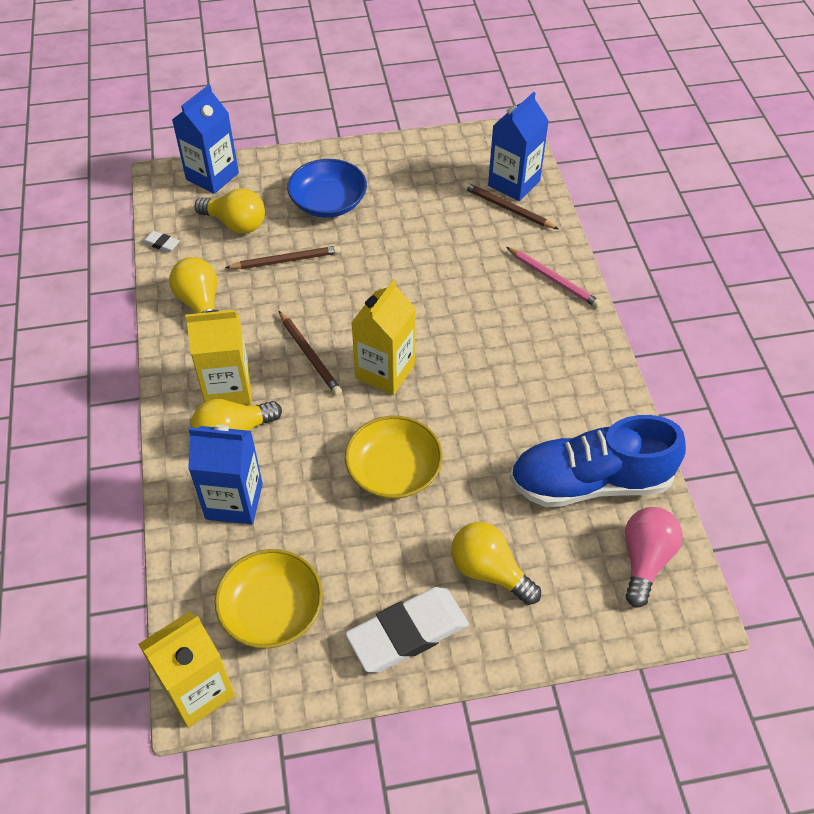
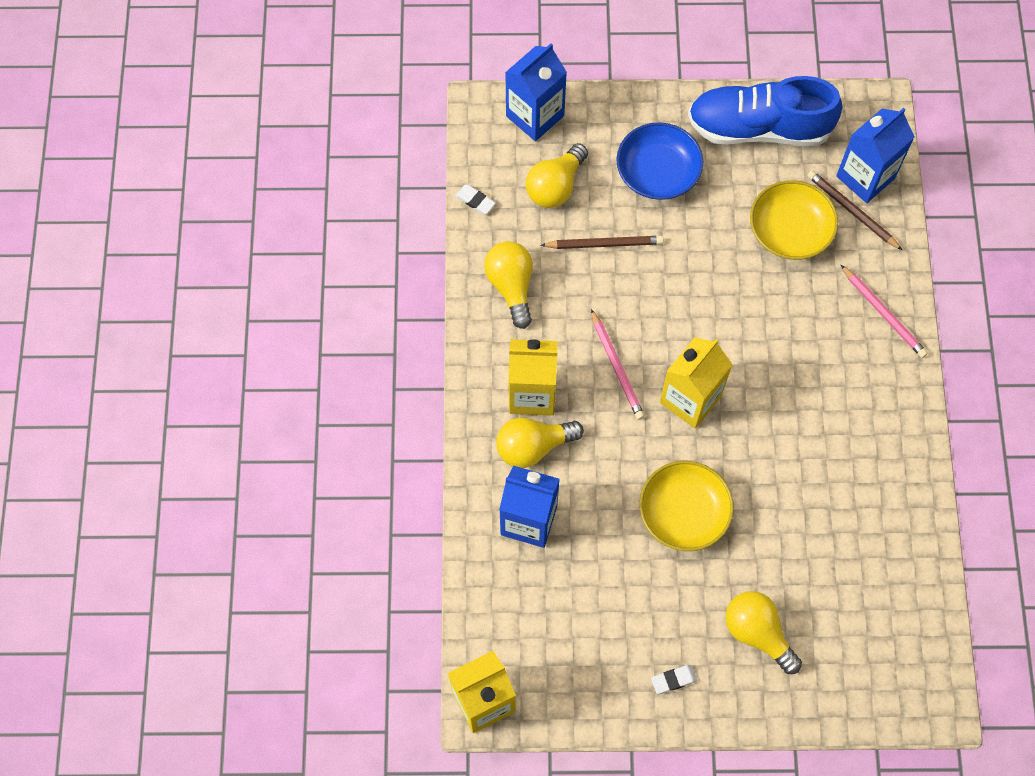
camera: 10 degrees right, 15 degrees up
yellow light bulb [195,188,265,234] -> yellow light bulb turned 90 degrees clockwise [526,143,588,208]
yellow bowl [215,549,323,649] -> yellow bowl moved to [750,180,838,260]
brown pencil [279,311,342,395] -> pink pencil [591,309,645,420]
white eraser [345,587,469,672] -> white eraser [651,665,697,694], size x0.42
blue shoe [509,415,686,507] -> blue shoe moved to [688,76,842,146]
pink light bulb [625,507,683,608] -> none

